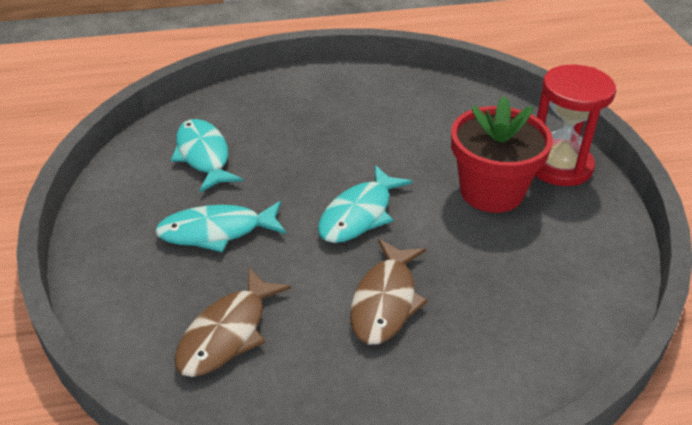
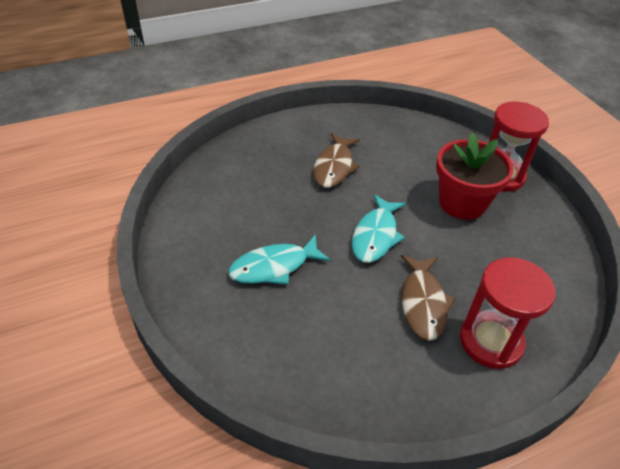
camera: 15 degrees left, 5 degrees up
turquoise fish [171,119,243,193] -> none
brown fish [174,268,291,377] -> brown fish moved to [313,133,360,188]
none -> red hourglass [460,257,556,369]

